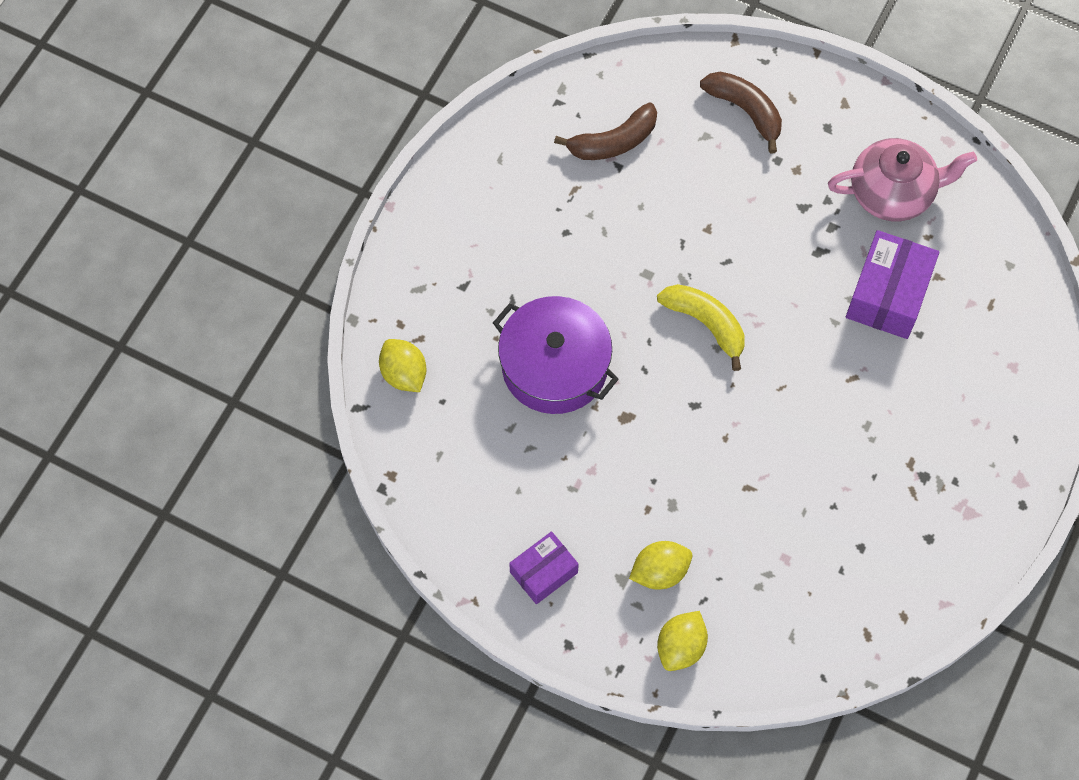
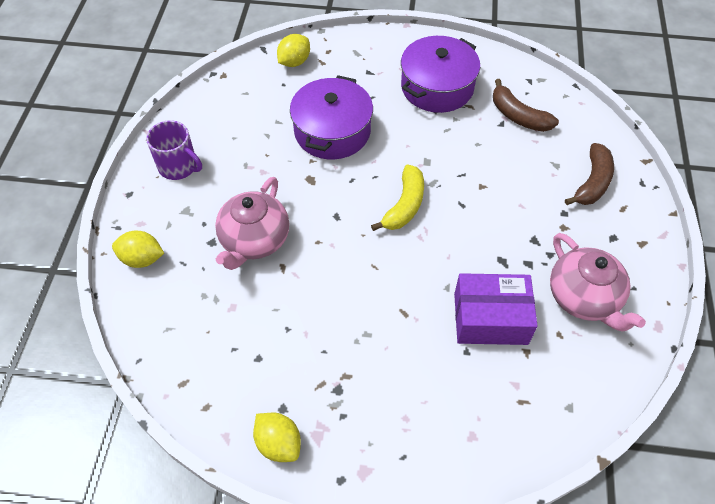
camera: 70 degrees right, 10 degrees down
purple box [509,531,579,604] -> purple mug [146,120,202,180]
yellow lemon [629,541,692,590] -> yellow lemon moved to [253,413,301,462]
none -> pink teapot [215,177,289,270]
none -> purple pot [401,36,480,113]

